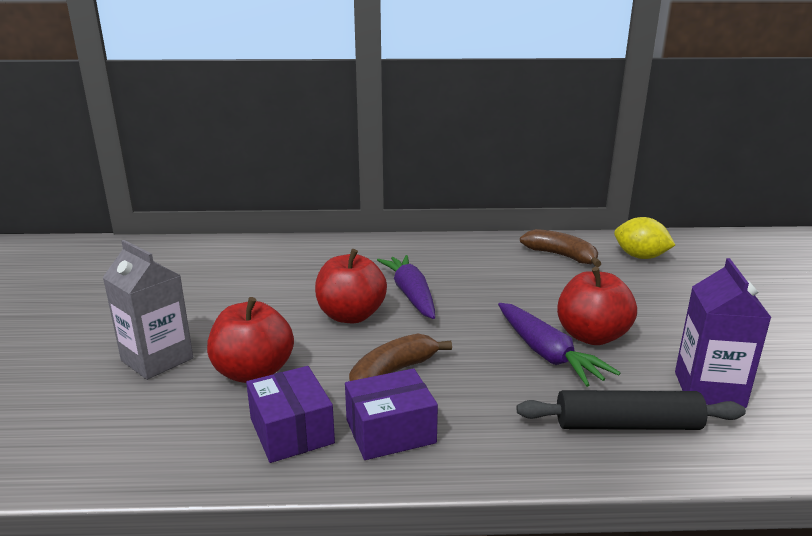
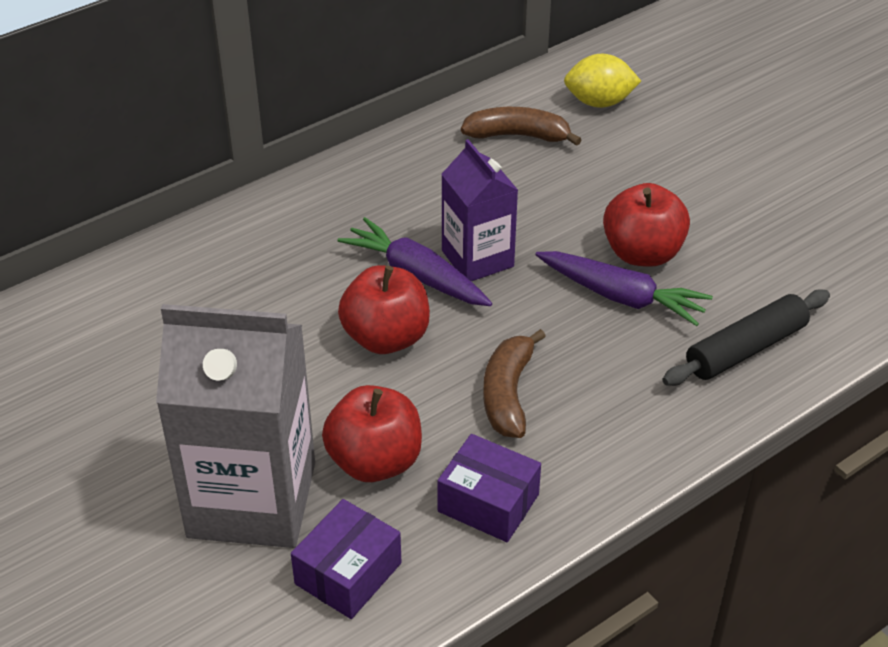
camera: 35 degrees left, 20 degrees up
grey carton [102,240,193,380] -> grey carton [156,304,315,548], size x1.71
purple box [345,368,438,460] -> purple box moved to [291,499,402,619]
purple carton [675,258,772,408] -> purple carton moved to [442,139,518,281]

